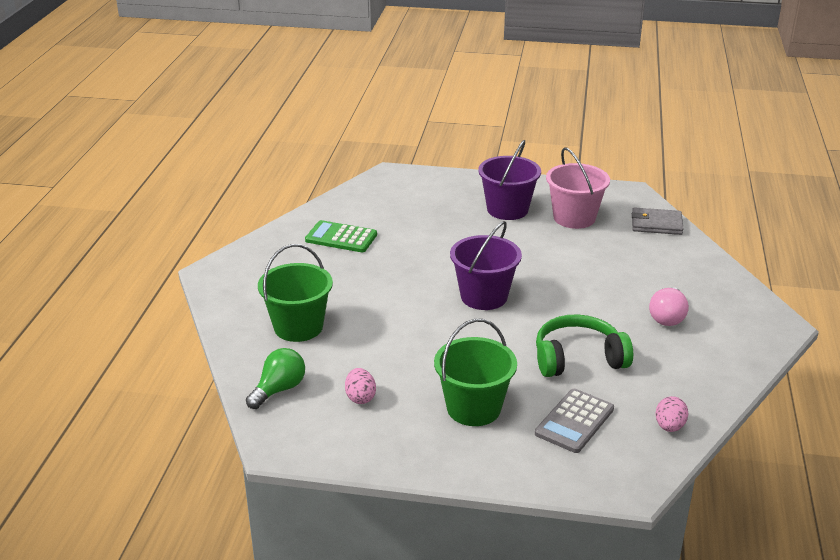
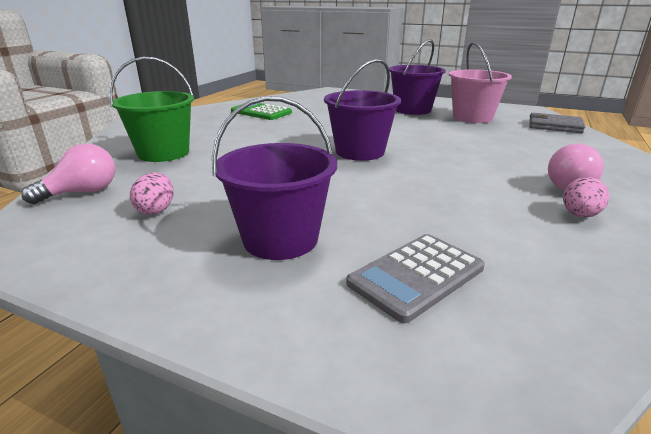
camera: 15 degrees right, 5 degrees down
green light bulb [246,348,305,409] -> pink light bulb [21,143,116,204]
green bucket [434,319,517,426] -> purple bucket [212,96,337,260]
green headphones [536,315,633,377] -> none
pink egg [655,396,688,432] -> pink egg moved to [563,177,609,218]

